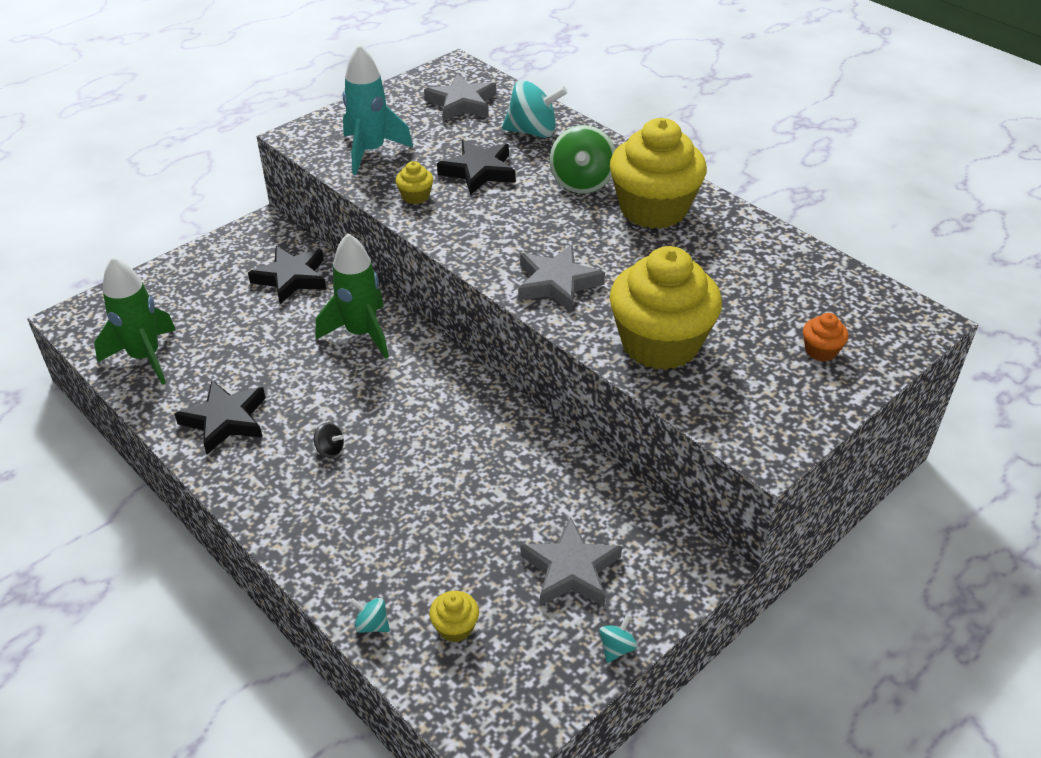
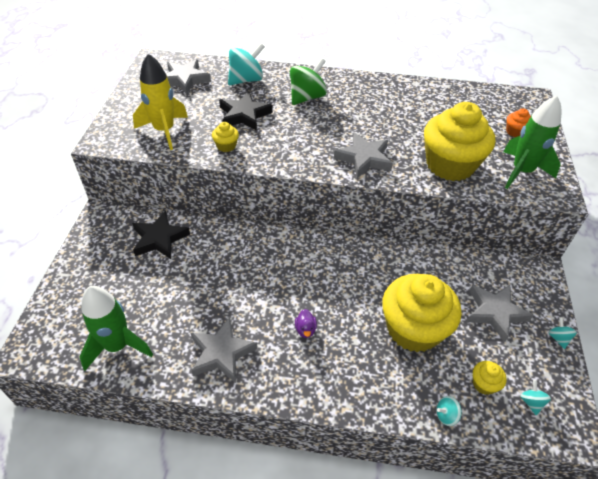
camera: 40 degrees left, 5 degrees up
black star [175,380,266,454] -> grey star [191,317,258,383]
black spinning top [314,423,344,458] -> purple duck [295,309,317,338]
green rocket [316,233,389,359] -> green rocket moved to [503,95,561,189]
turquoise rocket [343,44,413,175] -> yellow rocket [133,54,188,150]
green spinning top [550,125,615,194] -> green spinning top turned 105 degrees counterclockwise [290,58,327,105]
yellow cupcake [610,118,707,229] -> yellow cupcake moved to [382,274,461,352]
none -> turquoise spinning top [521,380,551,415]

